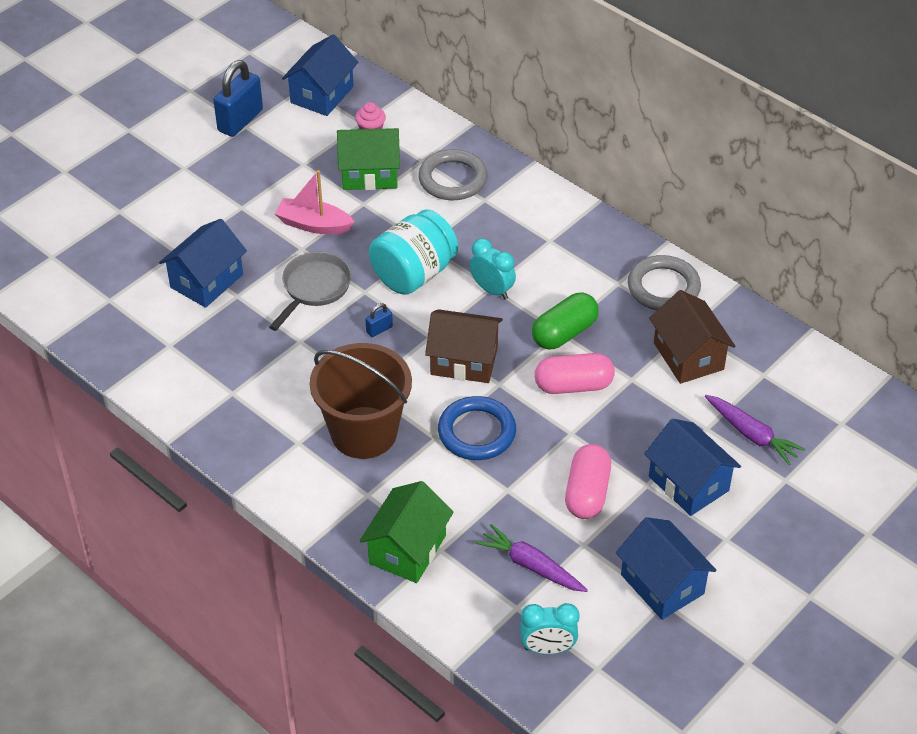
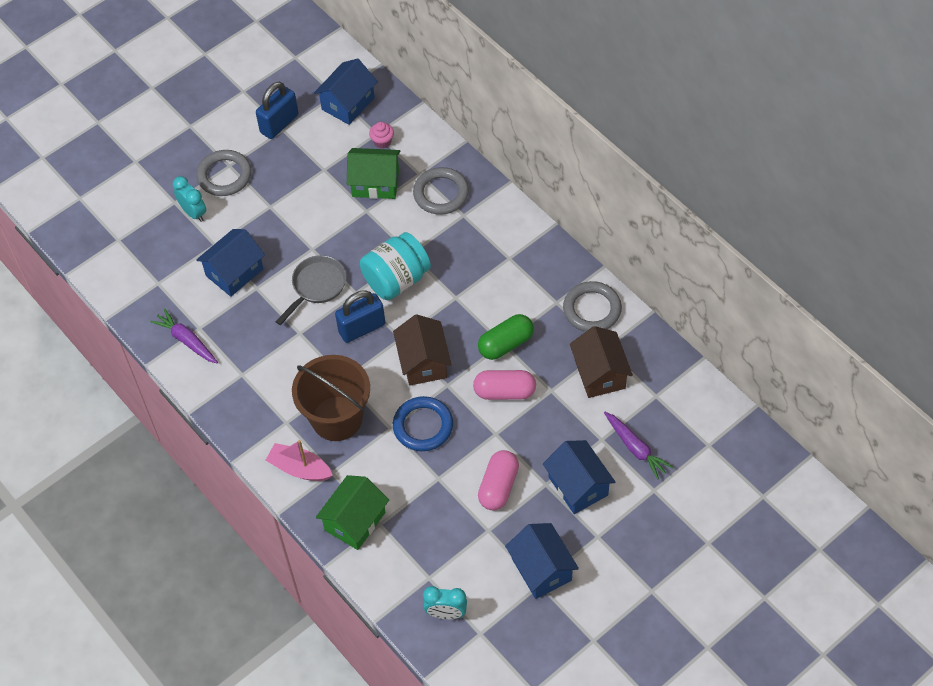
camera: 10 degrees right, 10 degrees up
pink boat [275,170,354,234] -> pink boat moved to [266,440,333,481]
blue padlock [365,303,393,337] -> blue padlock [335,290,385,343], size x2.21
brown house [425,309,503,383] -> brown house turned 60 degrees clockwise [393,314,452,386]
turquoise clock [470,238,516,300] -> turquoise clock moved to [173,176,206,222]
purple carrot [476,524,588,592] -> purple carrot moved to [150,308,218,363]
none -> grey ring [196,150,251,196]

